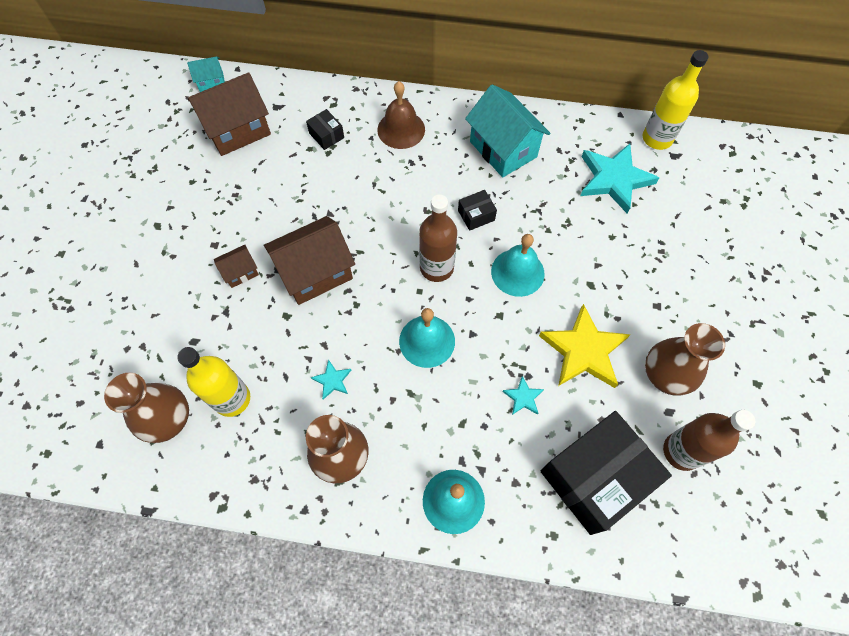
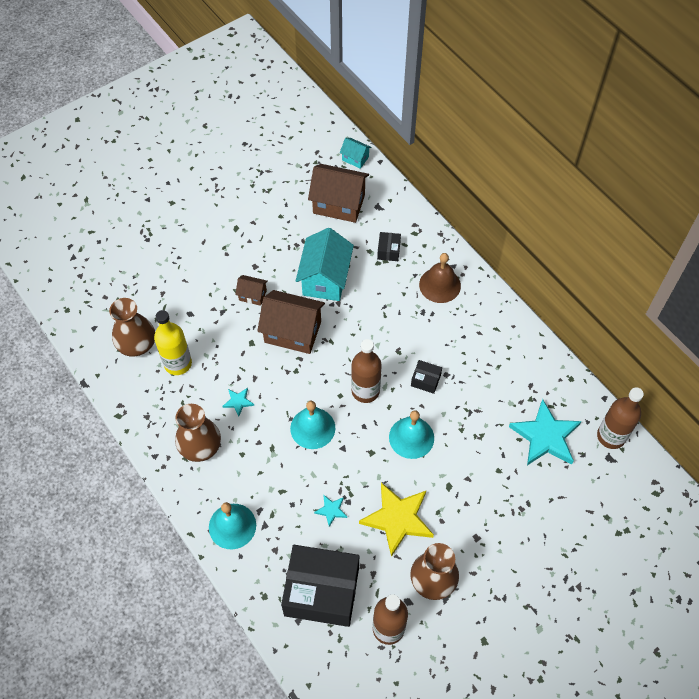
camera: 45 degrees right, 5 degrees down
turquoise house [465,84,550,177] -> turquoise house moved to [296,228,354,301]
yellow bottle [642,50,708,150] -> brown bottle [597,387,644,449]

